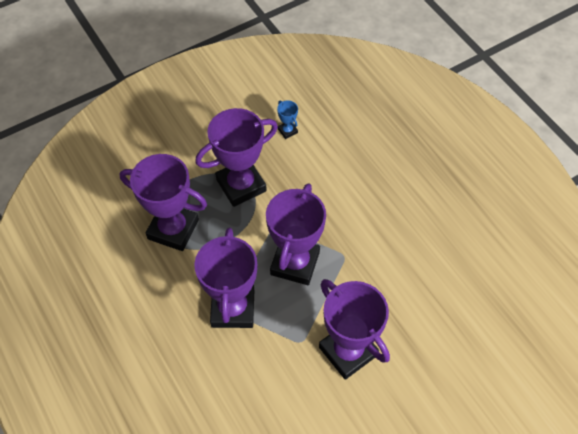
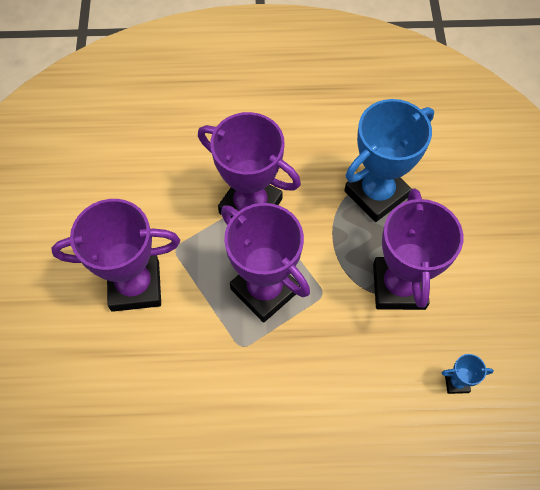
camera: 120 degrees right, 5 degrees up
purple trophy [119,154,207,251] -> blue trophy [344,99,434,222]

